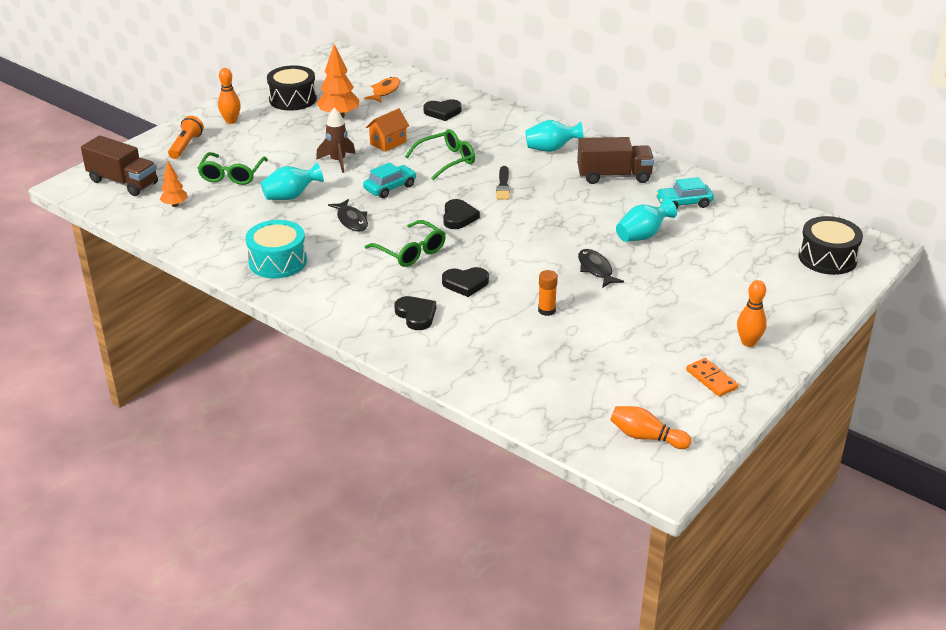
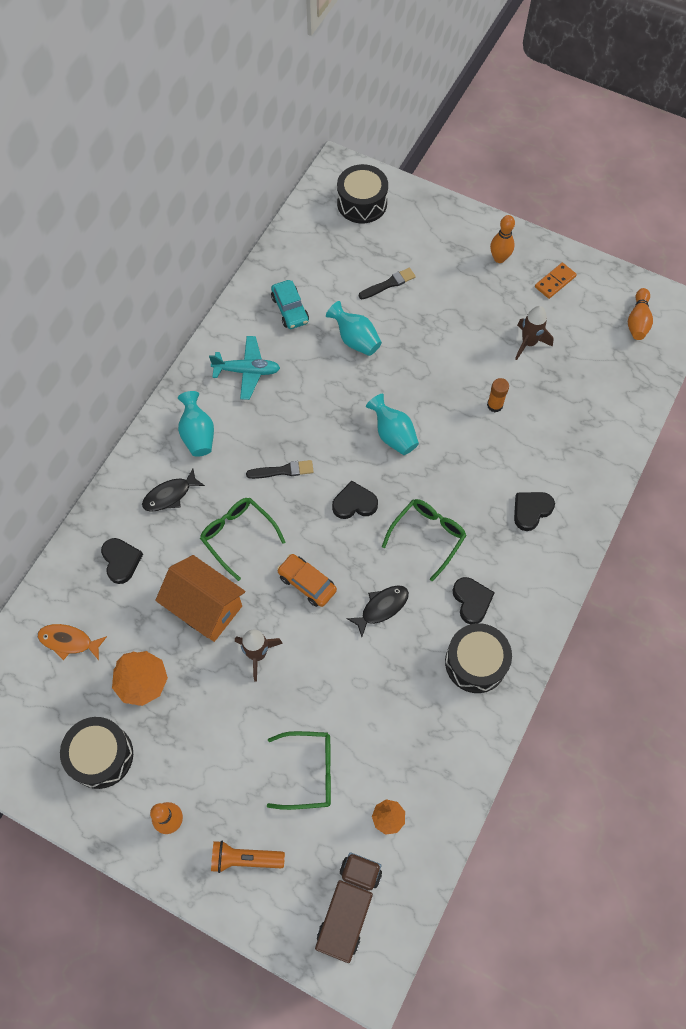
camera: 100 degrees left, 30 degrees up
turquoise drum [245,220,307,278] -> black drum [445,623,512,693]
turquoise vase [261,162,324,200] -> turquoise vase moved to [366,394,419,455]
turquoise car [363,163,417,198] -> orange car [277,554,337,607]
orange house [366,108,409,152] -> orange house [155,555,246,642], size x1.67
black heart [442,267,489,297] -> black heart moved to [452,577,495,624]
brown truck [577,137,654,184] -> turquoise plane [209,336,280,400]
black fish [578,249,624,288] -> black fish moved to [142,468,205,512]
none -> black brush [359,268,416,299]
none -> brown rocket [515,306,554,360]

